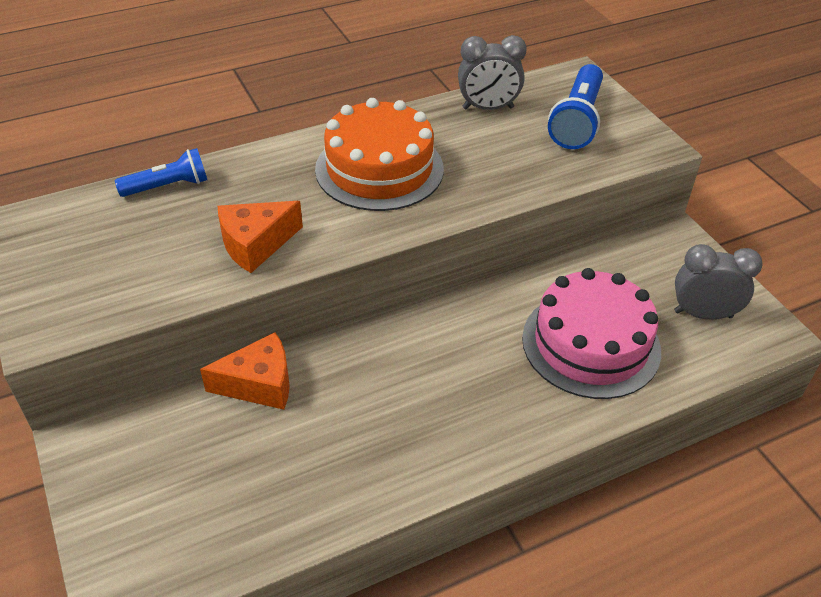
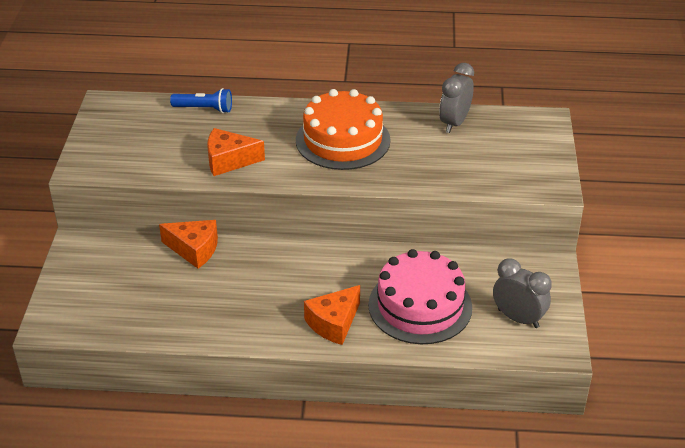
camera: 30 degrees right, 5 degrees down
grey clock [458,35,527,110] -> grey clock turned 90 degrees clockwise [439,63,474,133]
blue flashlight [548,64,603,149] -> none
none -> orange cheese [304,285,360,345]

